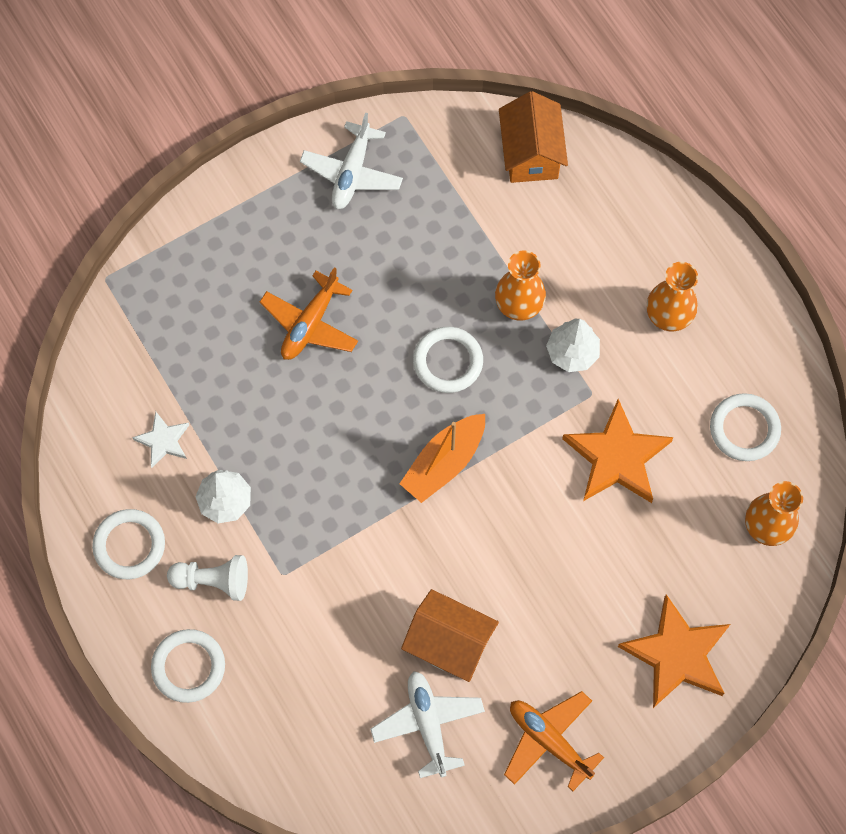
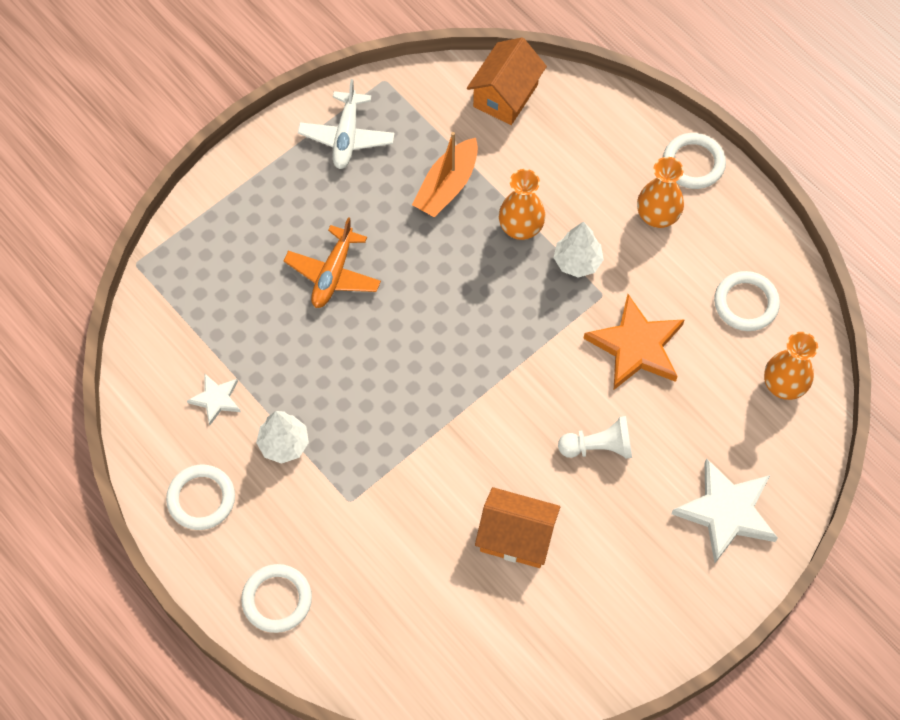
camera: 10 degrees left, 5 degrees down
white pawn [167,555,248,601] -> white pawn moved to [558,416,632,459]
white plane [370,671,485,778] -> none
orange boat [399,414,485,503] -> orange boat moved to [412,132,478,217]
white ring [413,327,483,393] -> white ring moved to [663,133,726,189]
orange house [499,91,568,183] -> orange house turned 45 degrees clockwise [467,38,547,125]
orange plane [504,691,604,791] -> none
orange star [618,594,730,708] -> white star [671,458,778,563]

